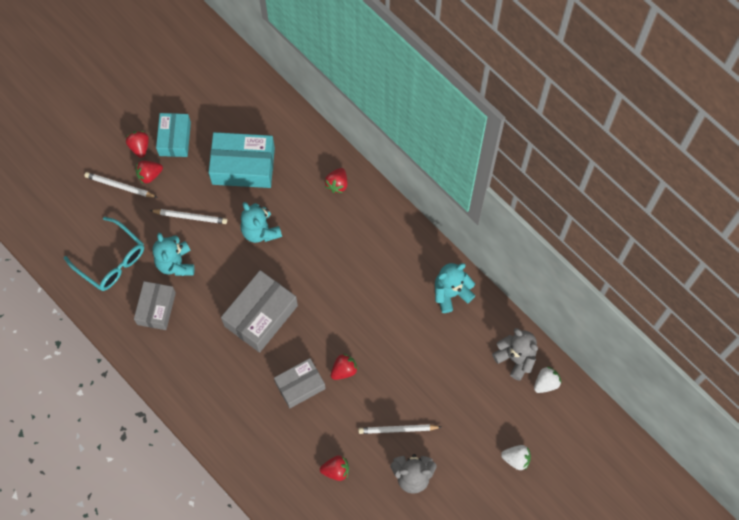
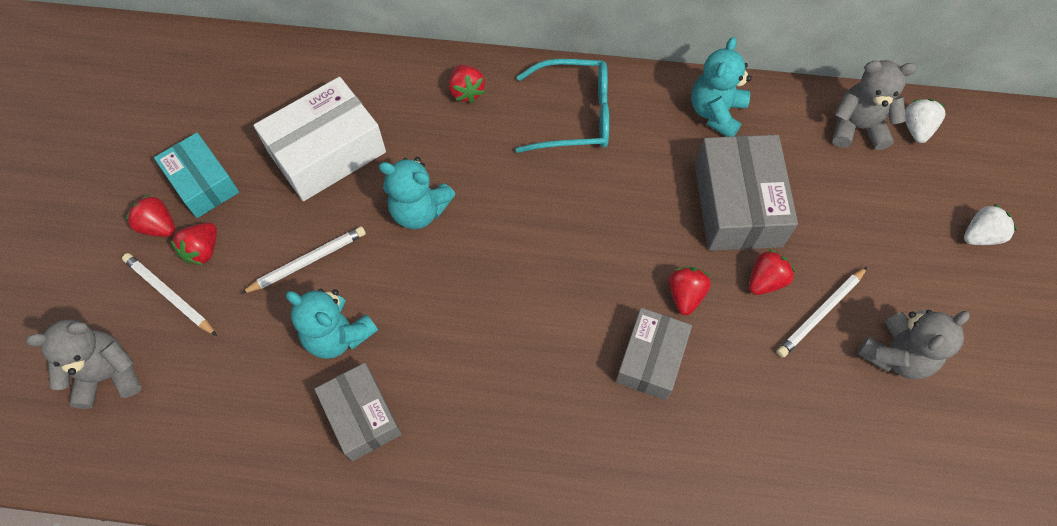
camera: 40 degrees left, 5 degrees down
turquoise glasses [64,217,144,291] -> turquoise glasses moved to [515,59,609,153]
white pencil [84,172,158,198] -> white pencil turned 60 degrees clockwise [122,253,217,336]
turquoise box [209,132,275,188] -> white box [254,77,386,201]
grey box [221,270,298,353] -> grey box moved to [695,135,798,251]
red strawberry [320,455,349,481] -> red strawberry moved to [749,249,795,295]
none -> grey teddy bear [26,319,142,409]

